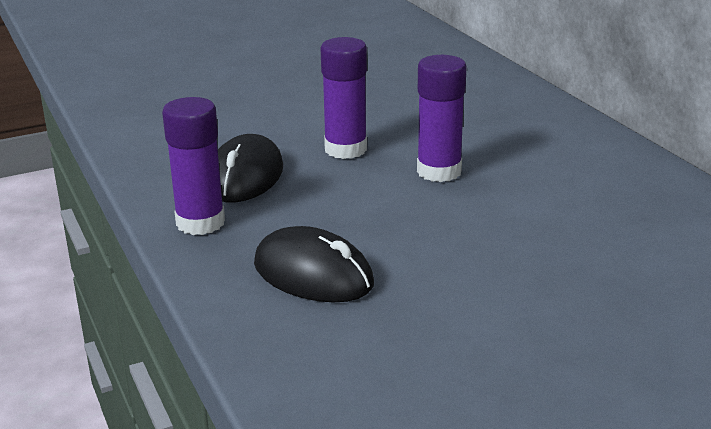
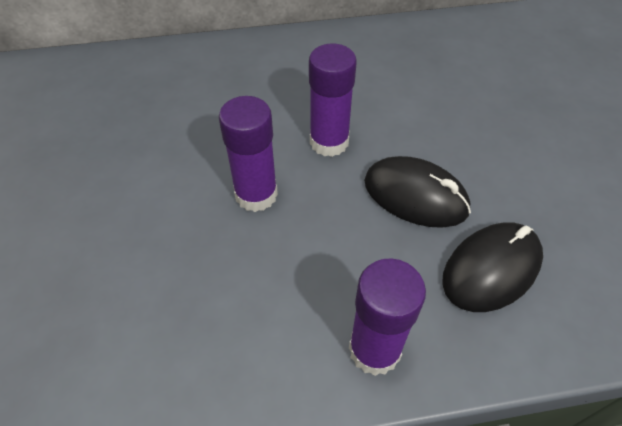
camera: 75 degrees left, 25 degrees up
black mouse [218,134,283,202] -> black mouse moved to [364,156,471,228]

